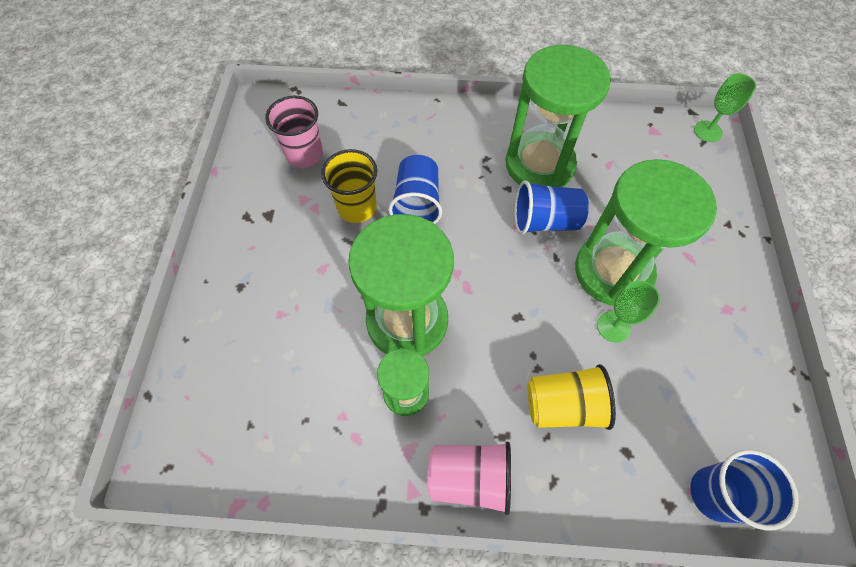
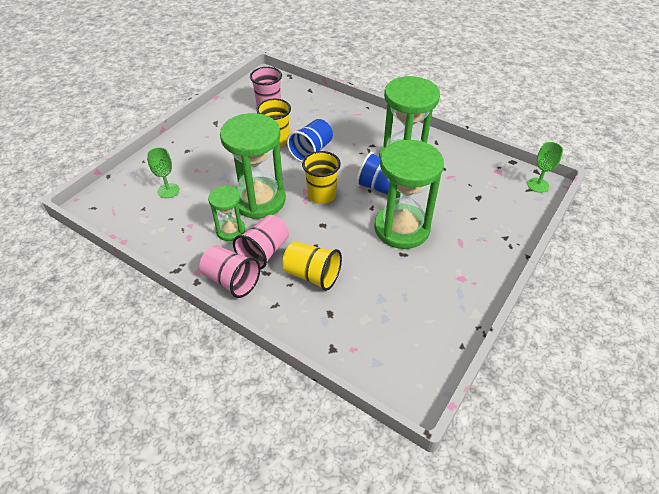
camera: 30 degrees right, 15 degrees down
green goblet [597,280,660,343] -> green goblet moved to [147,147,179,198]
blue cup [690,449,799,531] -> none
none -> pink cup [233,215,289,270]
none -> yellow cup [302,151,341,204]

